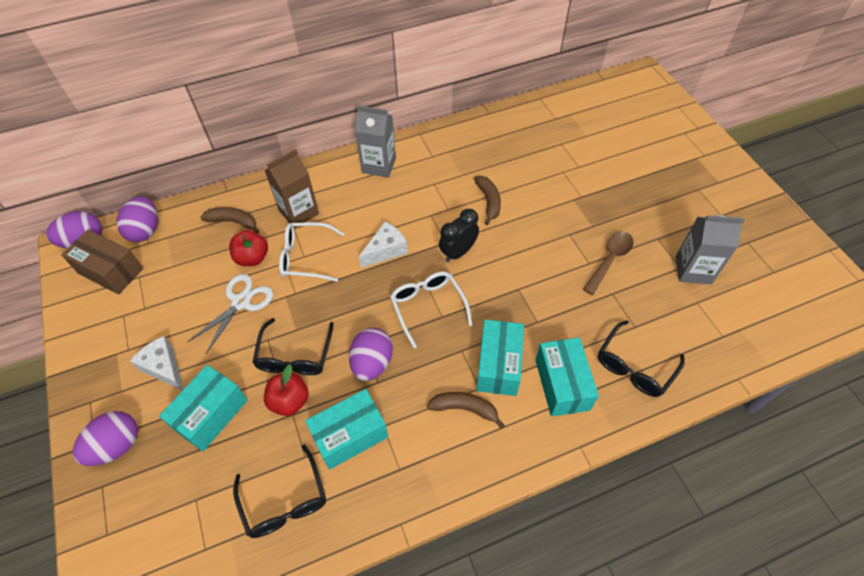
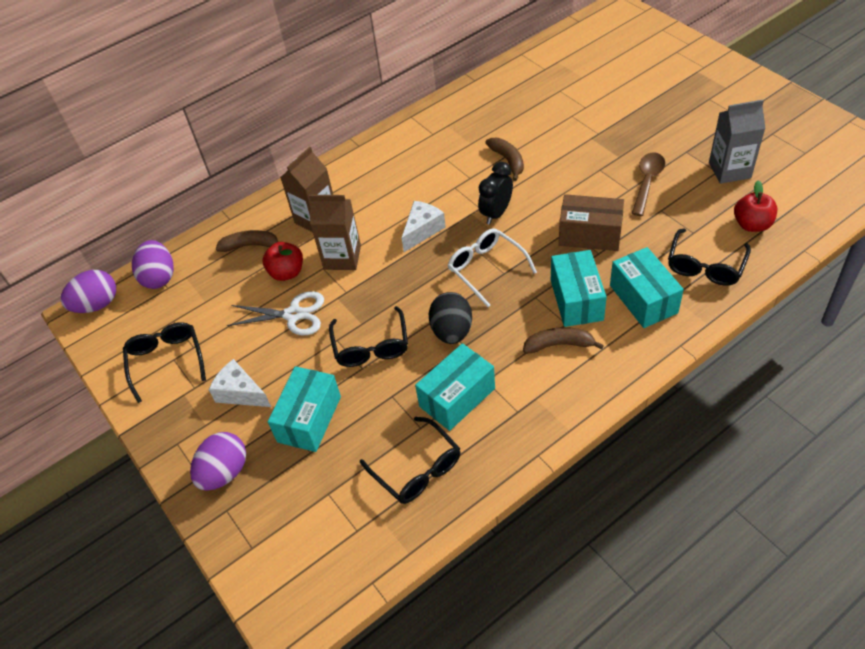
camera: 10 degrees left, 5 degrees down
brown box [61,230,143,294] -> brown box moved to [559,194,624,251]
white scissors [188,274,273,354] -> white scissors turned 75 degrees clockwise [227,291,324,335]
red apple [264,364,309,416] -> red apple moved to [734,180,777,232]
white glasses [279,222,344,282] -> brown carton [309,195,361,270]
purple egg [349,328,393,381] -> black egg [429,292,472,344]
grey carton [355,105,396,177] -> none
none -> black glasses [123,322,206,403]

